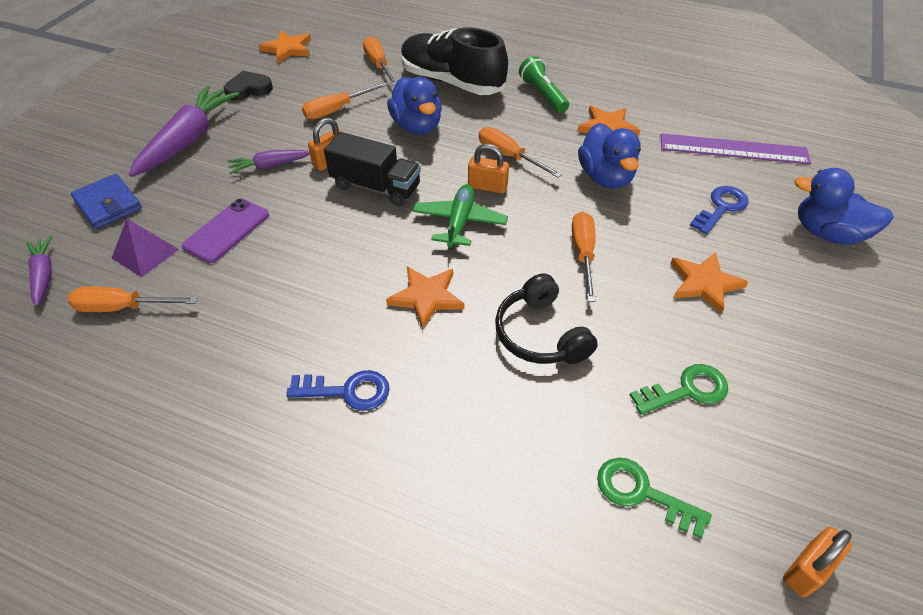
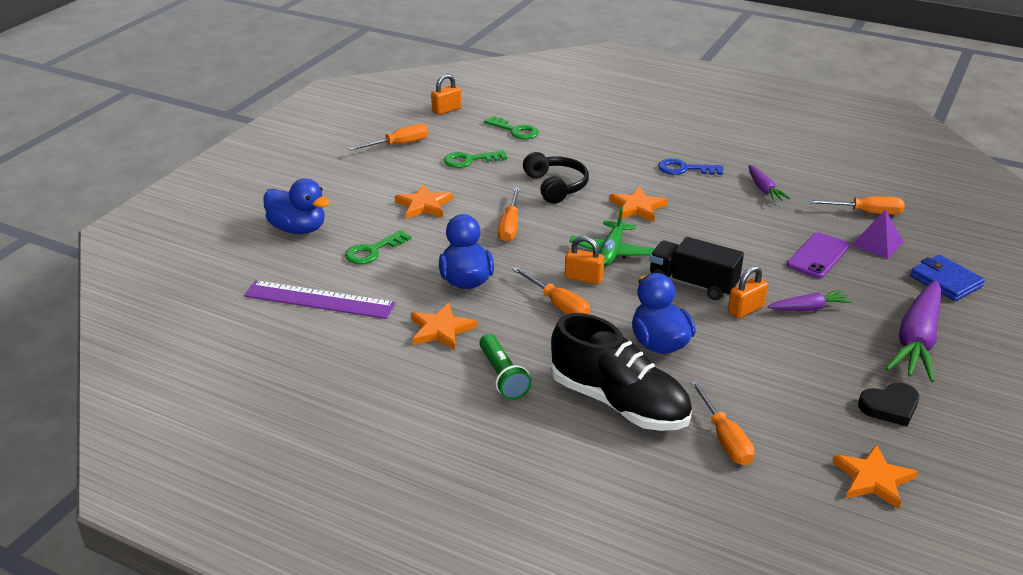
camera: 175 degrees left, 15 degrees down
purple carrot [26,236,53,306] -> purple carrot moved to [748,165,791,202]
orange screwdriver [302,82,388,119] -> orange screwdriver moved to [349,124,428,151]
blue key [690,186,748,234] -> green key [345,230,411,264]

